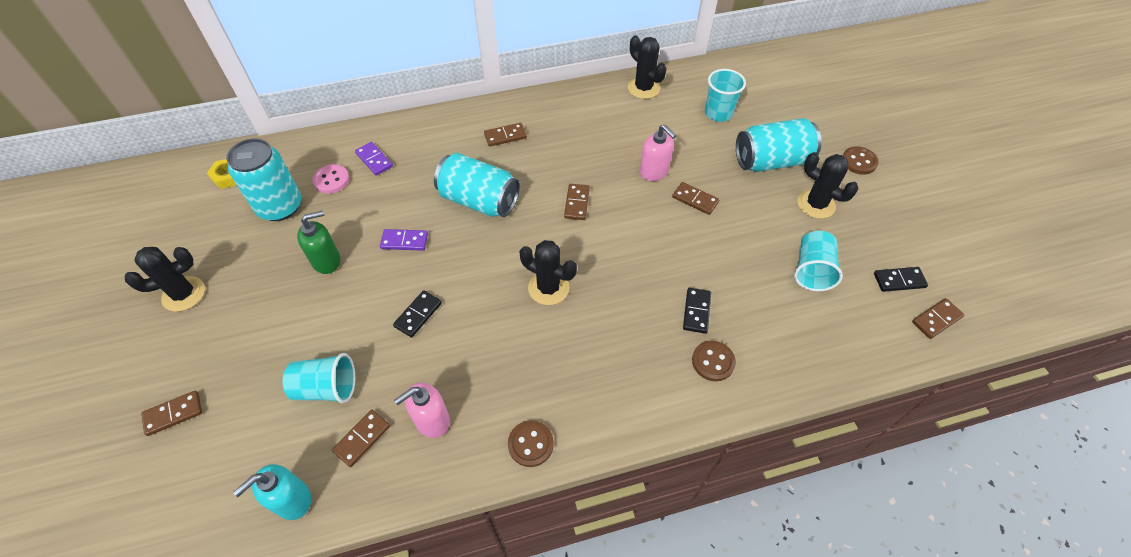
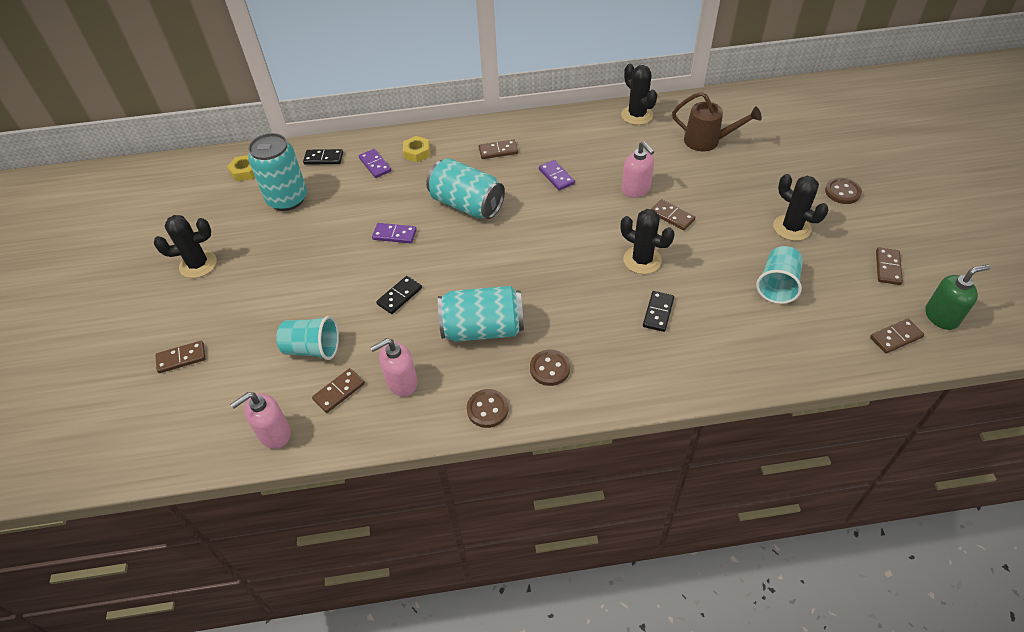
camera: 10 degrees right, 5 degrees down
turquoise soap dispenser [233,464,311,520] -> pink soap dispenser [230,392,291,449]
green soap dispenser [297,211,340,274] -> green soap dispenser moved to [925,264,991,330]
pink button [312,164,349,194] -> none
black cactus [519,240,577,305] -> black cactus moved to [621,209,675,274]
brown domino [564,184,590,220] -> brown domino moved to [876,247,903,285]
brown button [692,341,736,381] -> brown button moved to [530,350,570,386]
turquoise cup [705,69,746,122] -> brown watering can [672,92,762,151]
turquoise can [736,118,822,172] -> turquoise can moved to [438,286,524,342]
black domino [874,267,928,292] -> black domino moved to [303,149,343,165]
none -> yellow nut [403,136,430,162]
none -> purple domino [539,160,575,191]

